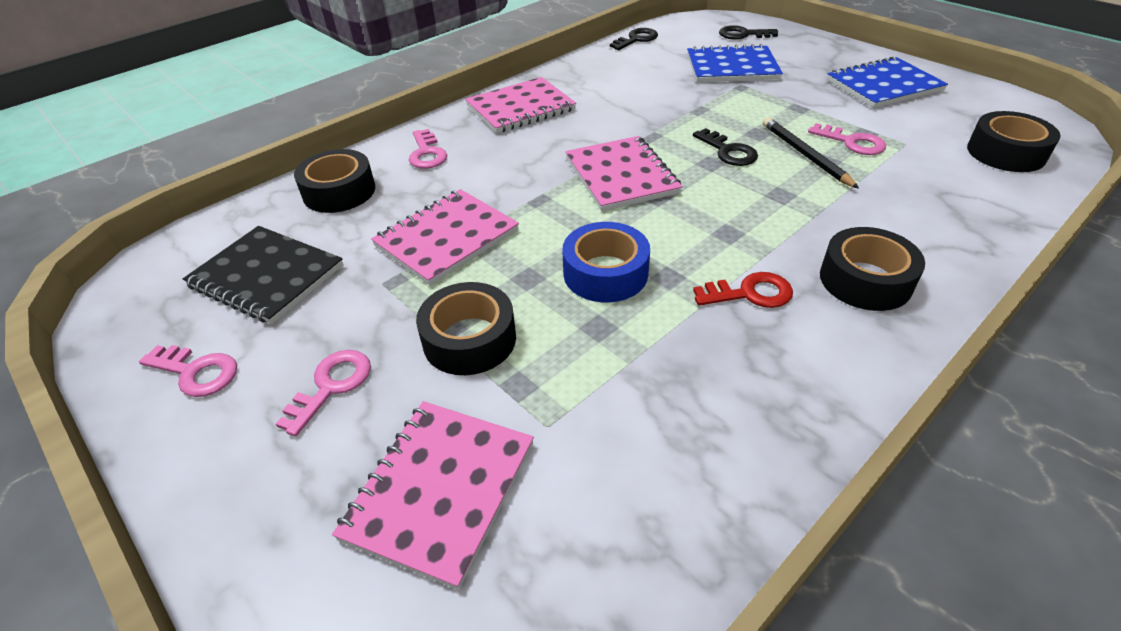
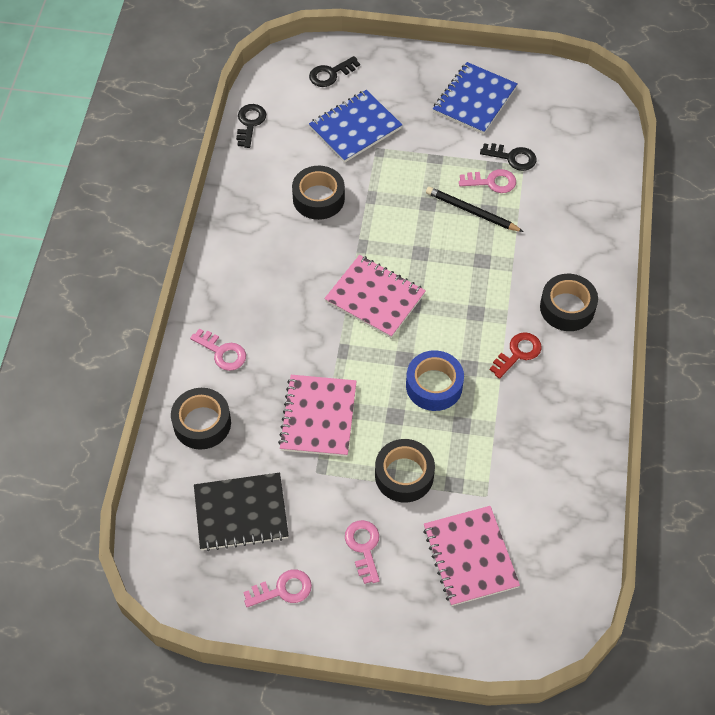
camera: 40 degrees left, 15 degrees up
pink notebook [465,77,576,133] -> none
black key [693,128,758,166] -> black key moved to [480,143,537,171]
black tape [967,111,1061,172] -> black tape moved to [292,166,345,220]

